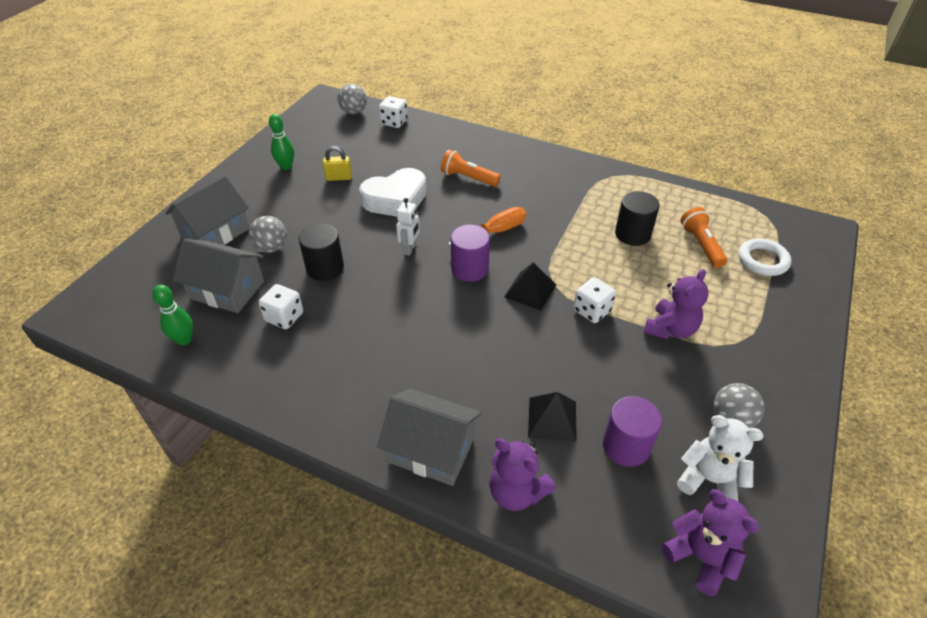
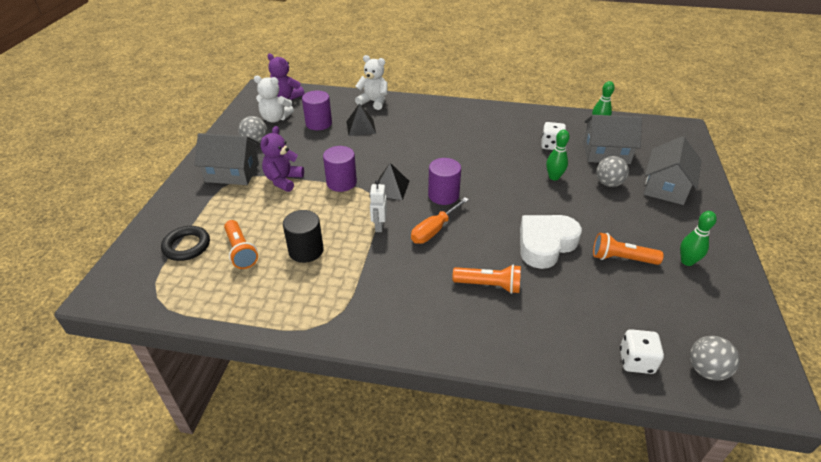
camera: 165 degrees right, 5 degrees down
black cylinder [299,224,344,281] -> green bowling pin [546,130,570,181]
yellow padlock [323,146,352,181] -> orange flashlight [593,233,664,265]
grey house [377,388,482,486] -> grey house moved to [194,133,259,185]
white robot [396,198,420,256] -> white robot moved to [369,180,387,232]
purple teddy bear [489,438,556,511] -> white teddy bear [355,55,387,110]
white dice [573,277,616,323] -> purple cylinder [323,146,357,192]
white ring [738,238,791,276] -> black ring [161,226,210,261]

